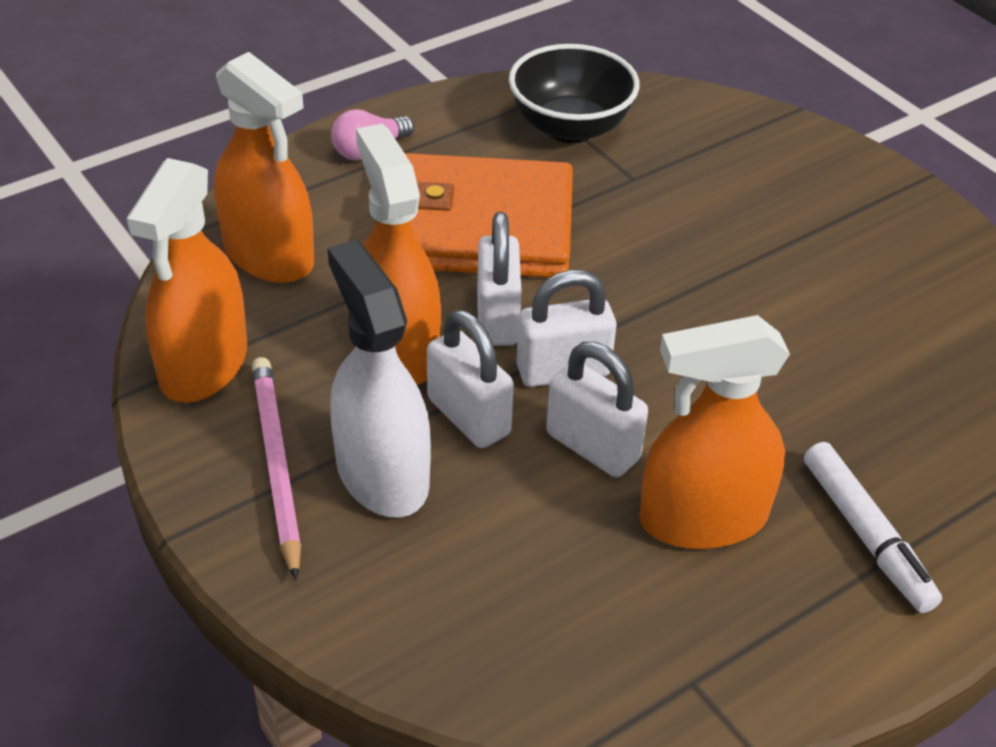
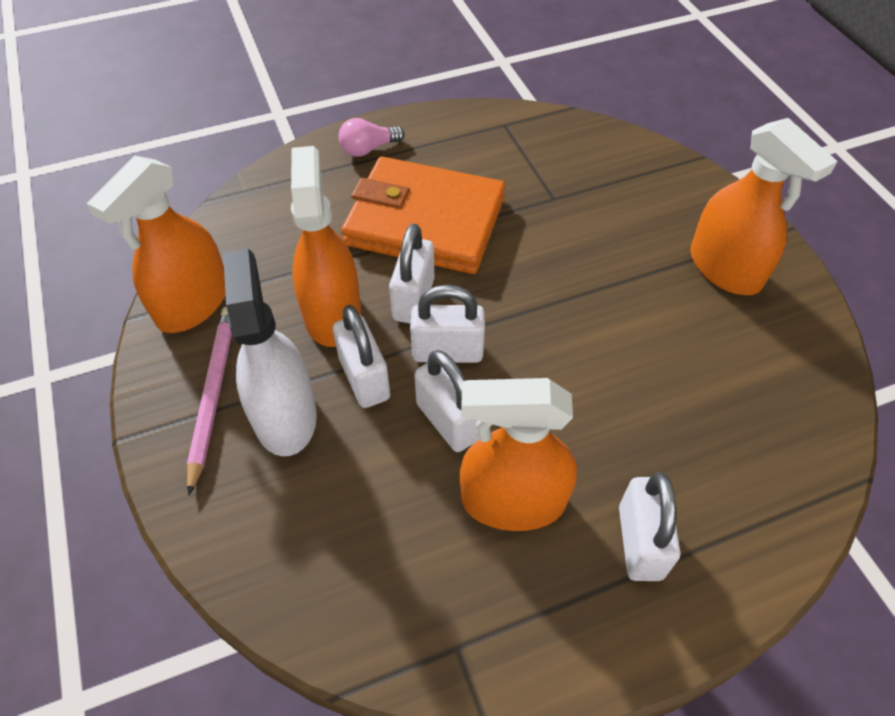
camera: 15 degrees right, 10 degrees up
orange spray bottle [214,52,314,283] -> orange spray bottle moved to [690,118,838,295]
black bowl [509,44,640,143] -> none
white marker [804,442,942,613] -> white padlock [619,472,681,581]

